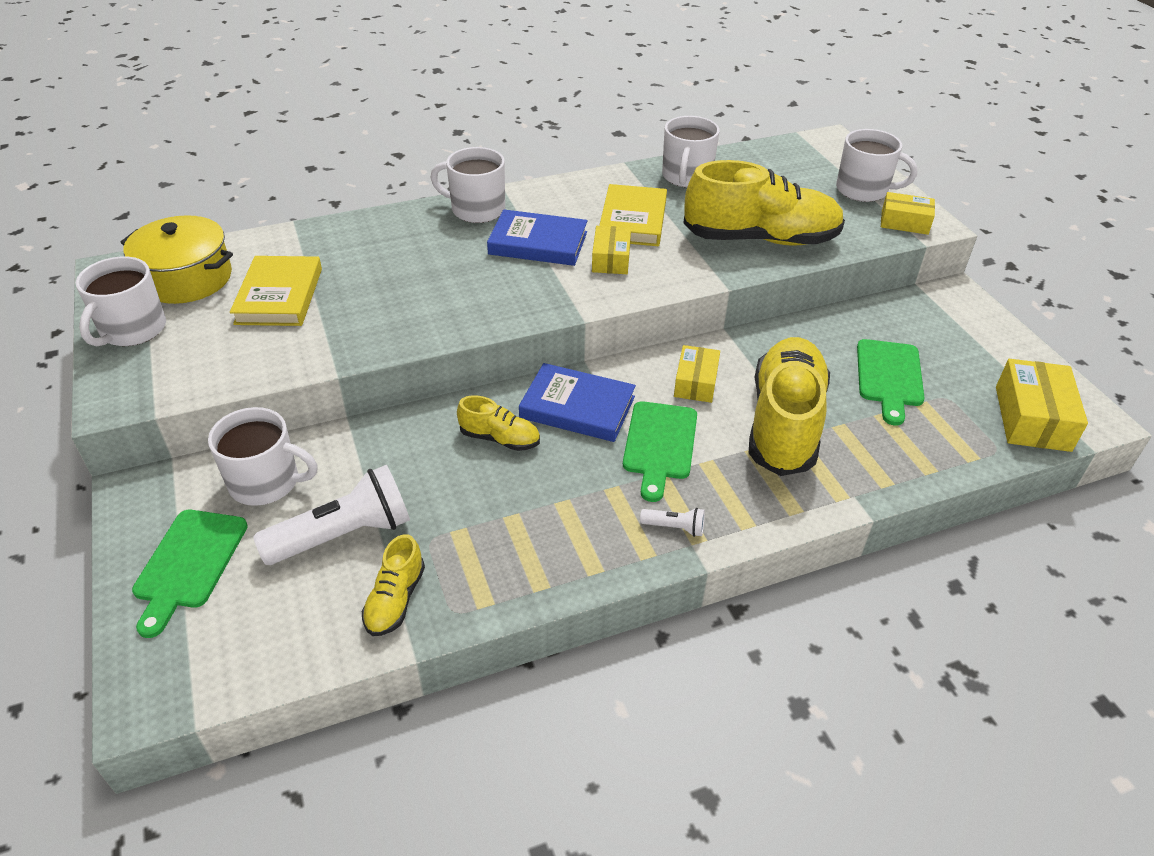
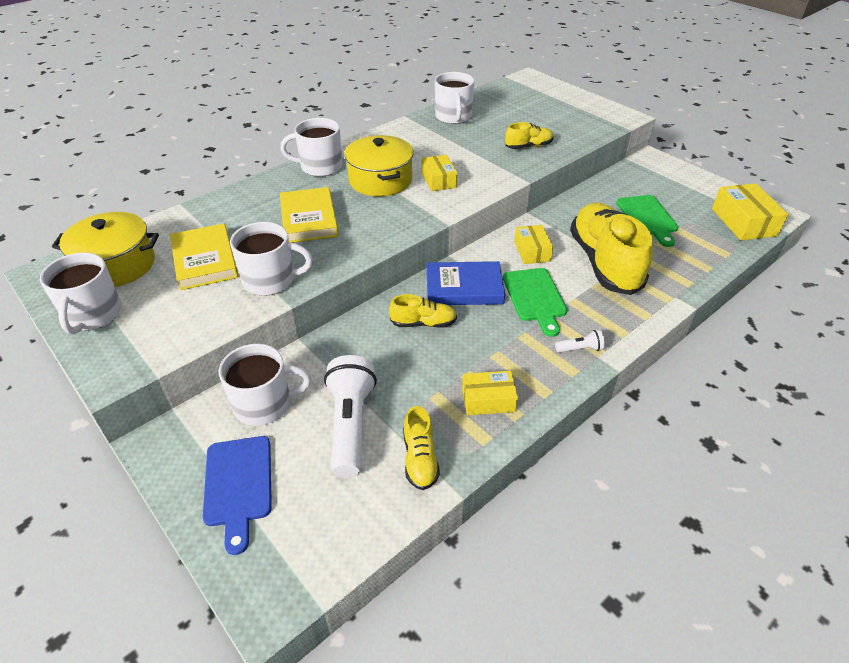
camera: 20 degrees left, 0 degrees up
green cutting board [132,510,248,638] -> blue cutting board [203,436,272,555]
white flashlight [253,465,410,565] -> white flashlight turned 45 degrees counterclockwise [324,355,377,477]
blue book [487,210,588,266] -> yellow pot [344,135,414,196]
yellow book [599,184,667,246] -> yellow book moved to [280,187,338,243]
yellow shoe [683,160,845,246] -> yellow shoe [505,122,553,149], size x0.46
white mug [836,129,917,202] -> white mug moved to [230,222,313,296]
yellow box [881,192,935,235] -> yellow box moved to [462,371,518,415]

